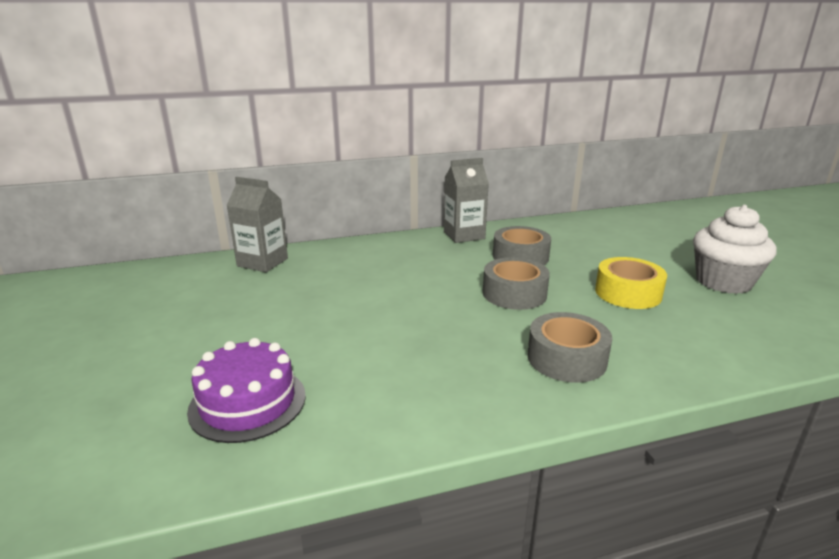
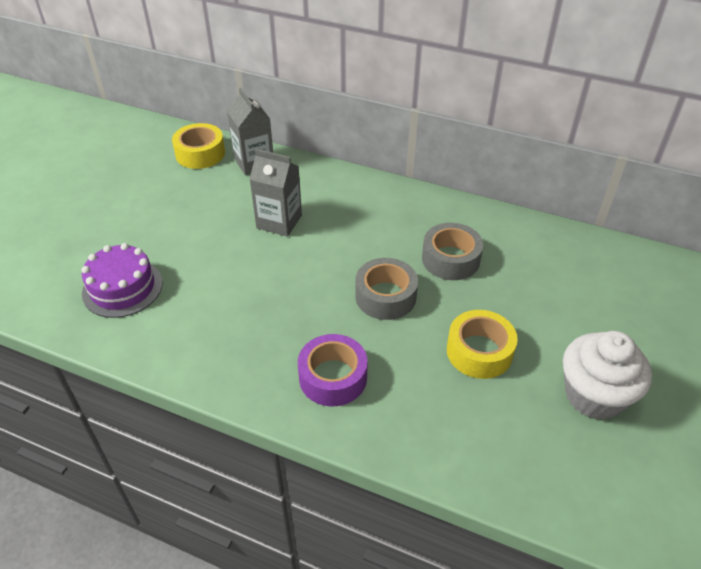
camera: 40 degrees right, 20 degrees up
grey carton [444,158,489,243] -> grey carton moved to [249,149,302,237]
grey tape [527,312,612,383] -> purple tape [298,334,368,406]
none -> yellow tape [172,123,225,169]

